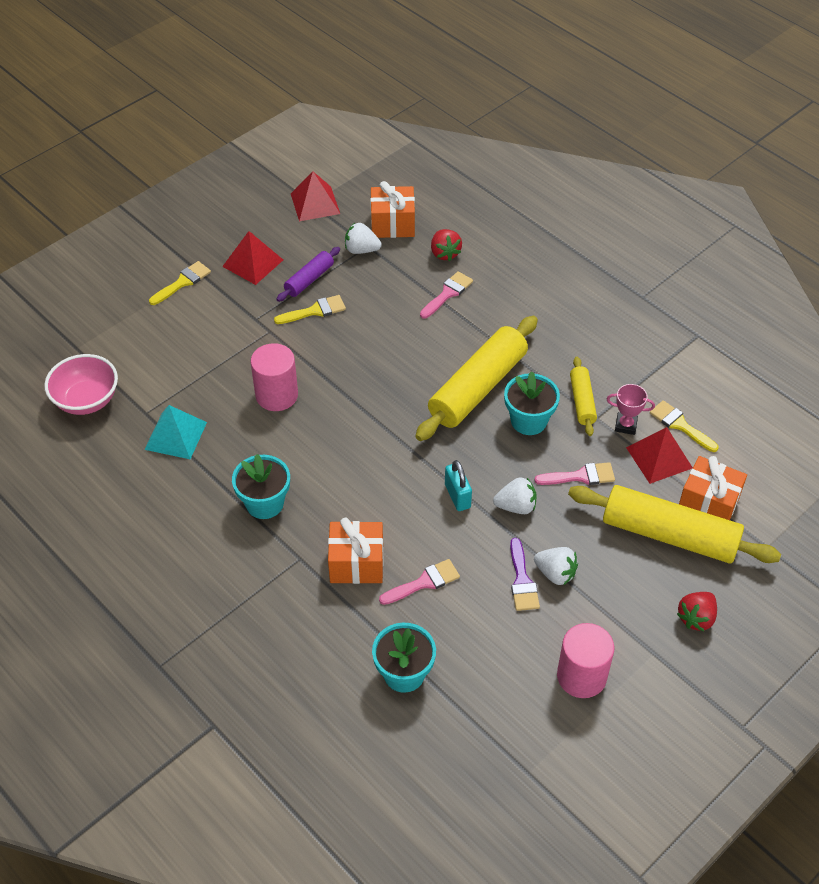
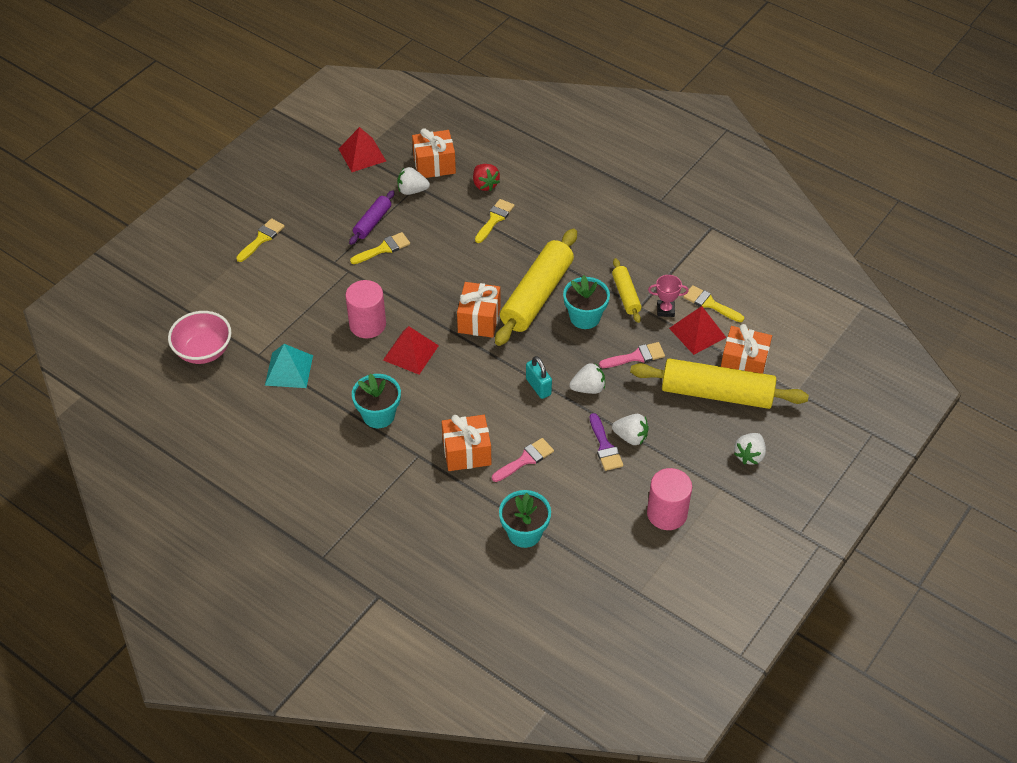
camera: 10 degrees left, 0 degrees up
red pyramid [222,231,283,285] -> red pyramid moved to [383,326,439,375]
pink brush [420,271,473,318] -> yellow brush [475,199,515,243]
red strawberry [677,592,717,631] -> white strawberry [734,433,766,464]
none -> orange gift [457,282,501,338]

